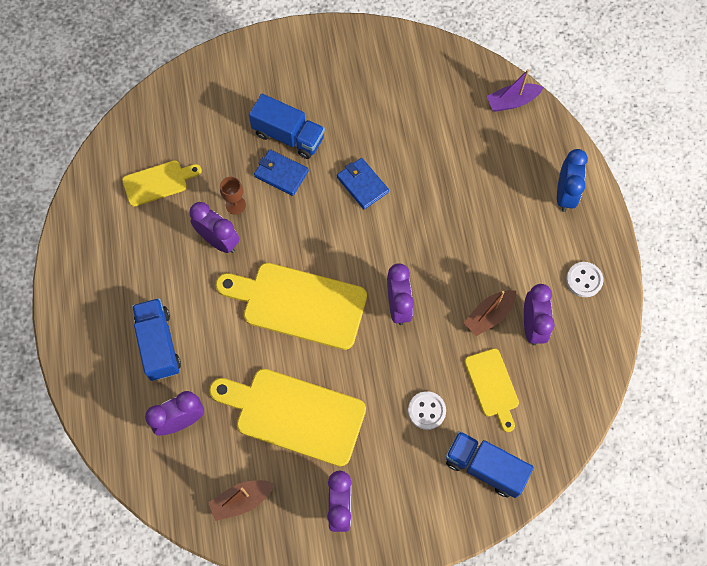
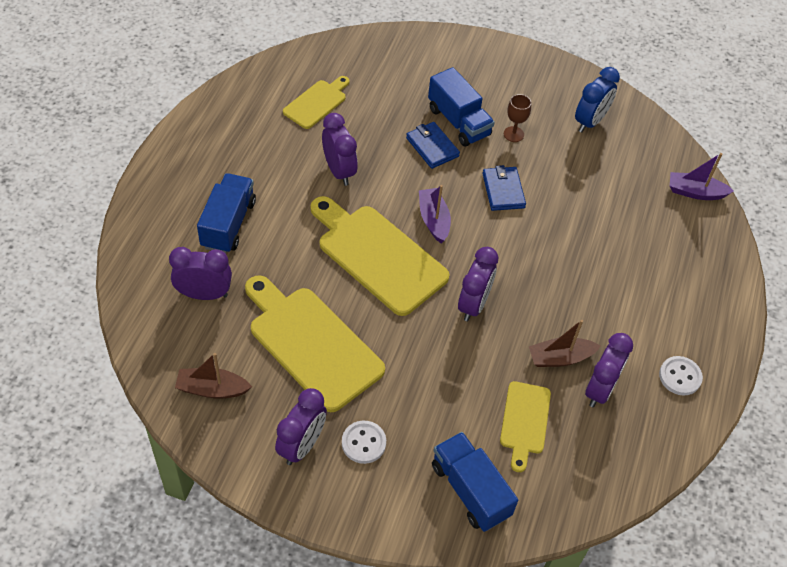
camera: 25 degrees right, 15 degrees down
yellow cutting board [122,160,202,207] -> yellow cutting board turned 60 degrees counterclockwise [283,76,349,129]
brown goblet [220,177,246,215] -> brown goblet moved to [504,94,531,142]
white button [408,391,446,430] -> white button moved to [342,421,386,464]
blue clock [557,149,588,212] -> blue clock moved to [575,67,620,133]
none -> purple boat [419,185,451,243]

